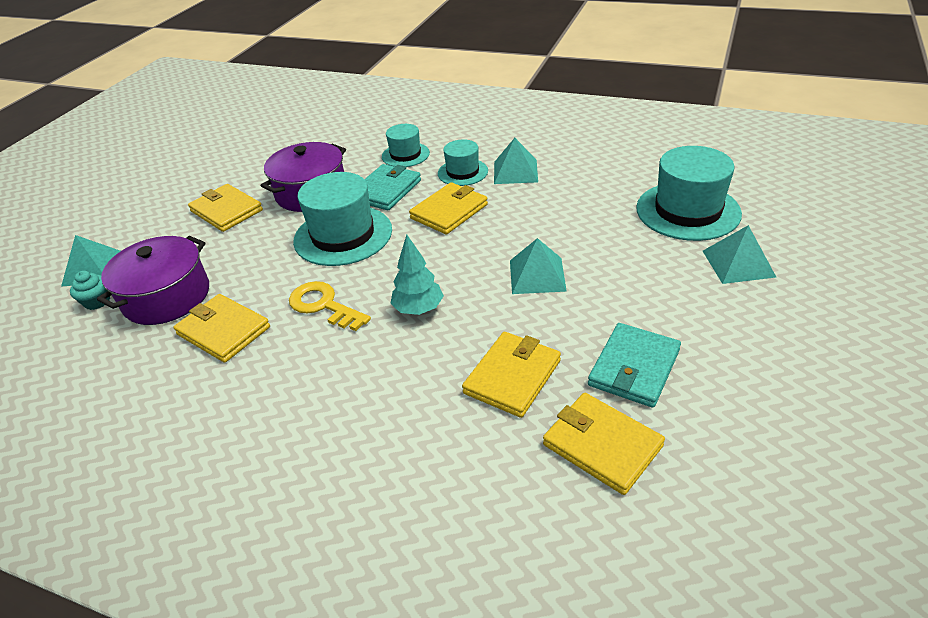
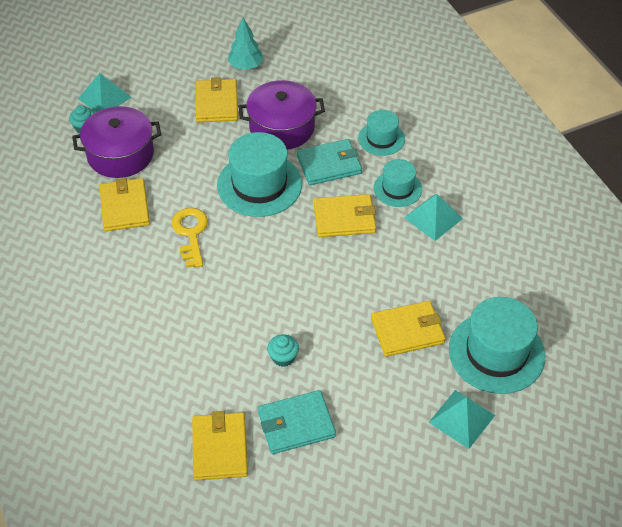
camera: 40 degrees right, 10 degrees up
turquoise tree [390,234,444,315] -> turquoise tree moved to [228,17,263,70]
yellow wallet [462,332,561,418] -> yellow wallet moved to [371,301,446,357]
turquoise pyramid [510,238,567,294] -> none
none -> turquoise cupcake [267,334,299,367]

